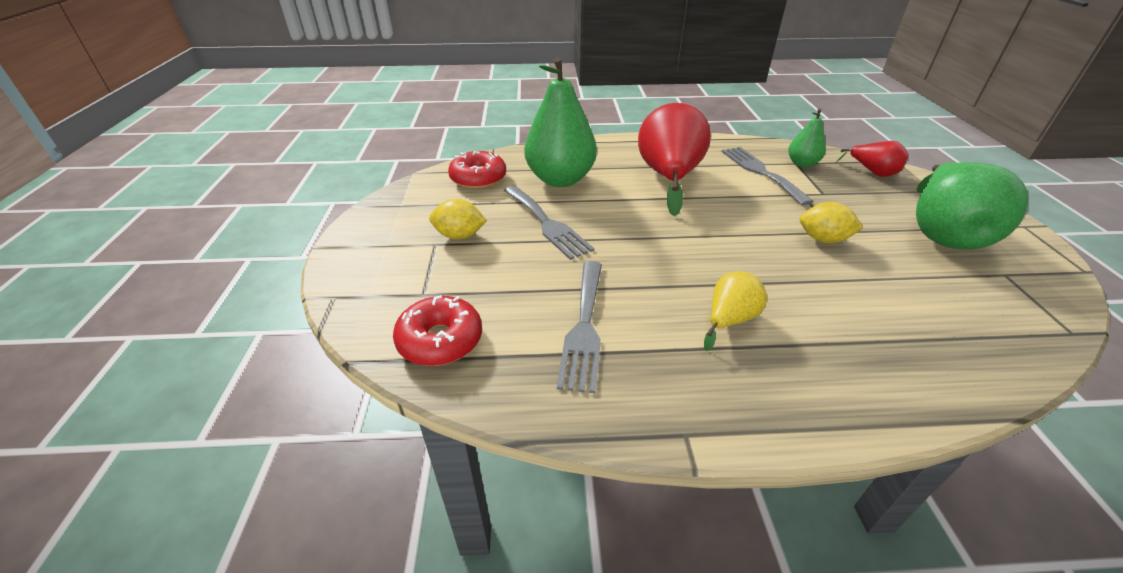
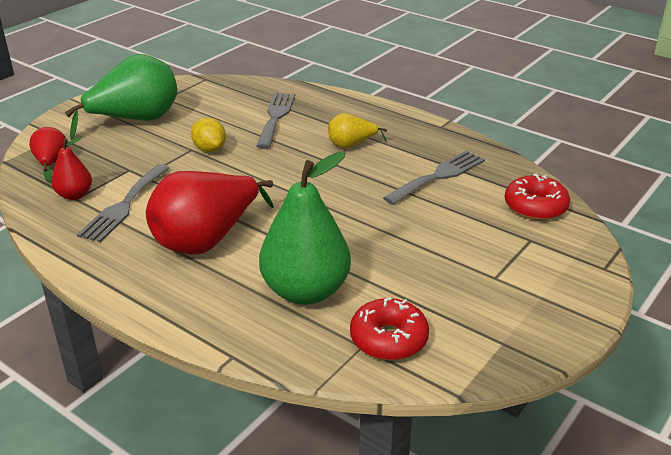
camera: 140 degrees left, 5 degrees down
yellow lemon [429,199,487,240] -> none
grey fork [503,186,594,260] -> grey fork moved to [257,93,295,149]
green pear [788,109,826,167] -> red pear [51,137,92,200]

